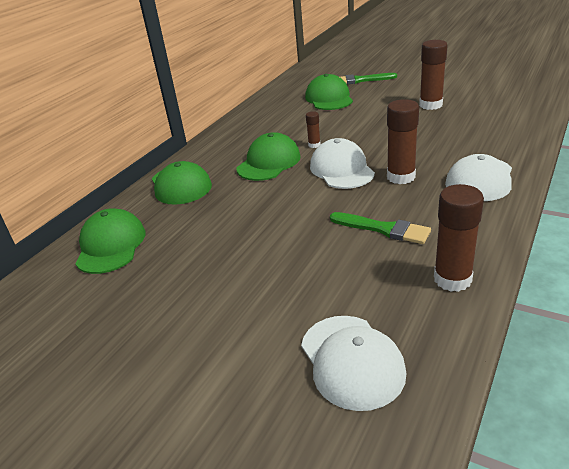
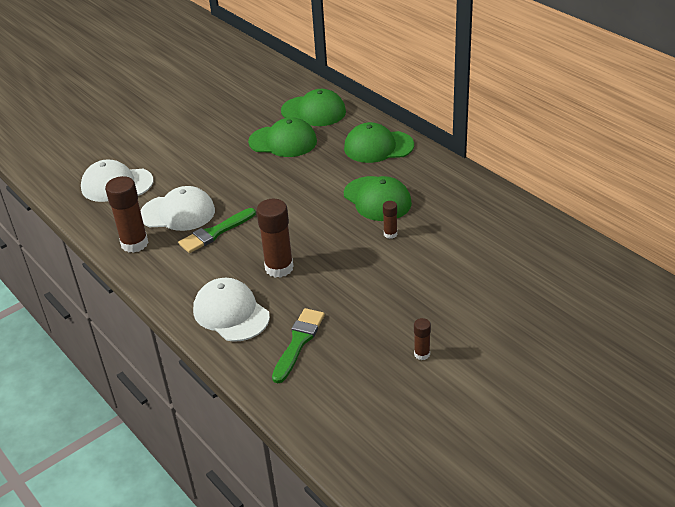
camera: 110 degrees right, 5 degrees up
green cap [305,74,353,110] -> green cap moved to [248,117,317,157]
white cap [310,138,375,189] -> white cap moved to [140,186,215,231]
green brush [340,73,397,84] -> green brush moved to [272,308,325,383]
brown glue stick [419,40,448,110] -> brown glue stick [414,318,431,360], size x0.50

